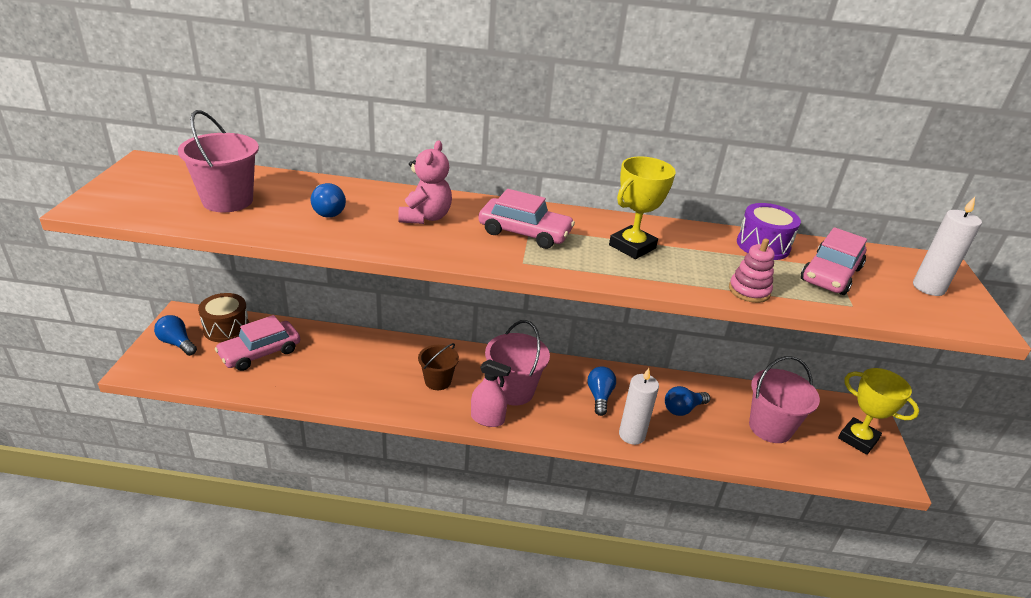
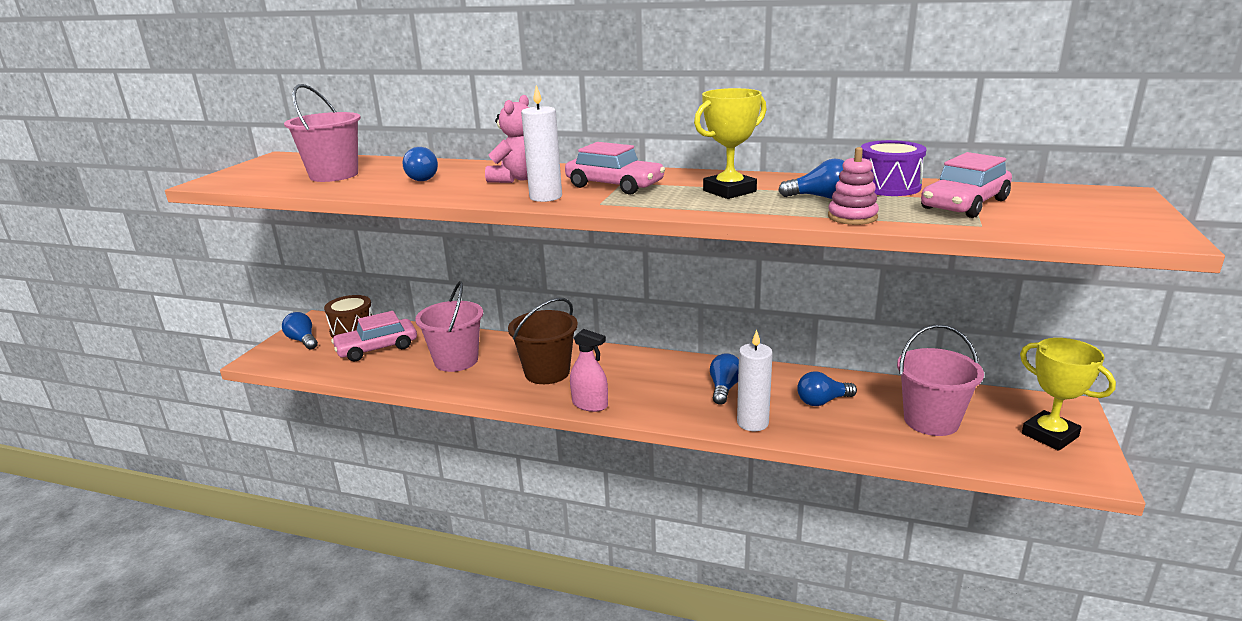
camera: 15 degrees right, 10 degrees down
brown bucket [418,343,459,390] -> brown bucket [508,298,578,384], size x1.57
pink bucket [485,320,550,405] -> pink bucket moved to [415,281,483,372]
white candle [913,197,982,296] -> white candle moved to [521,85,562,202]
none -> blue light bulb [778,159,844,199]

